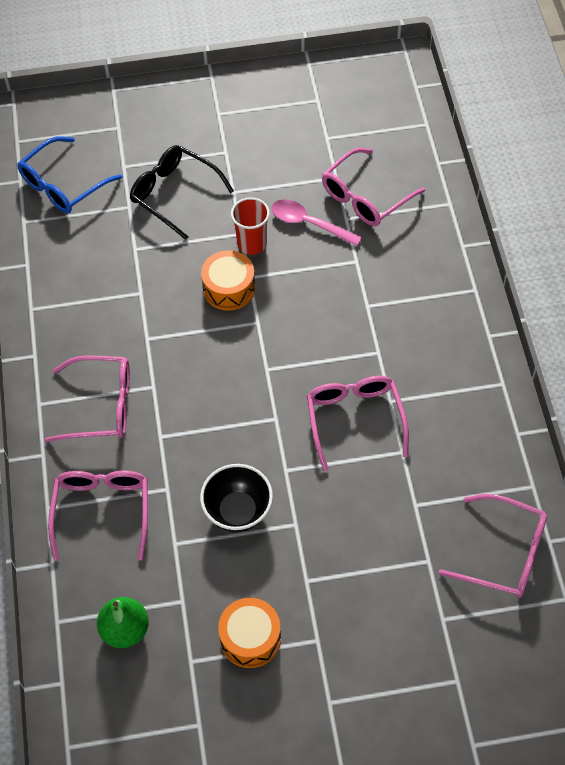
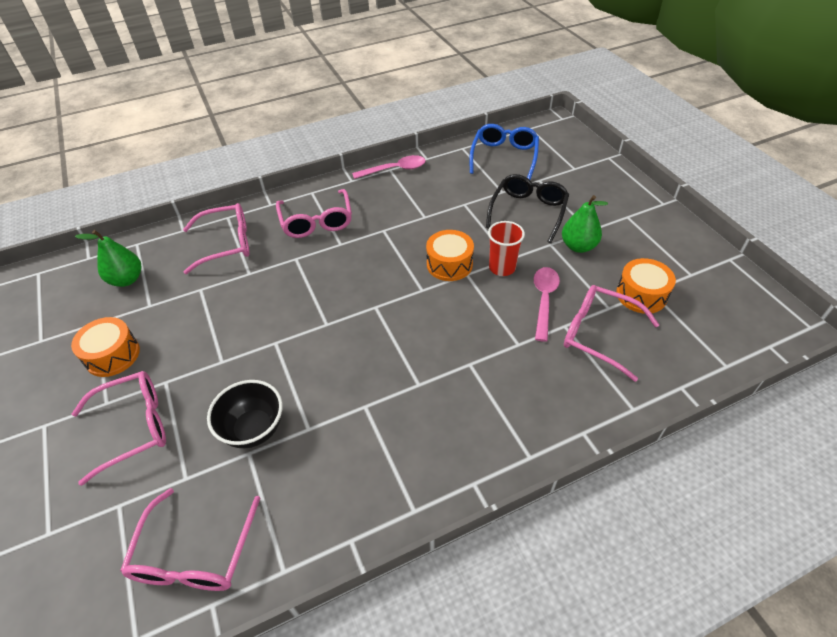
camera: 75 degrees right, 10 degrees down
blue glasses [17,136,122,213] -> blue glasses turned 75 degrees clockwise [469,124,539,180]
black bowl [200,464,273,532] -> black bowl moved to [207,380,283,448]
pink glasses [307,376,409,471] -> pink glasses moved to [72,371,166,486]
none -> pink spoon [352,155,426,179]
none -> green pear [562,195,608,253]
none -> orange drum [616,258,676,314]

